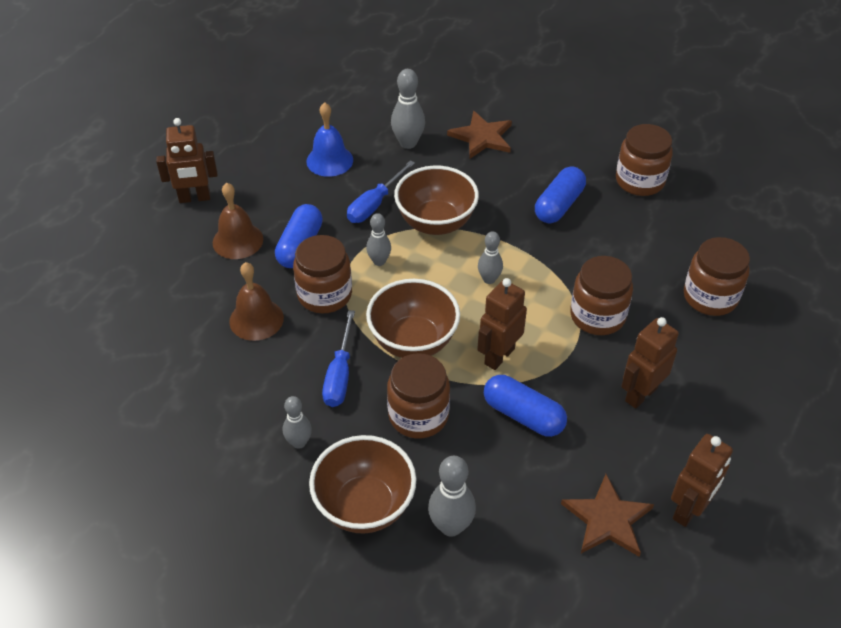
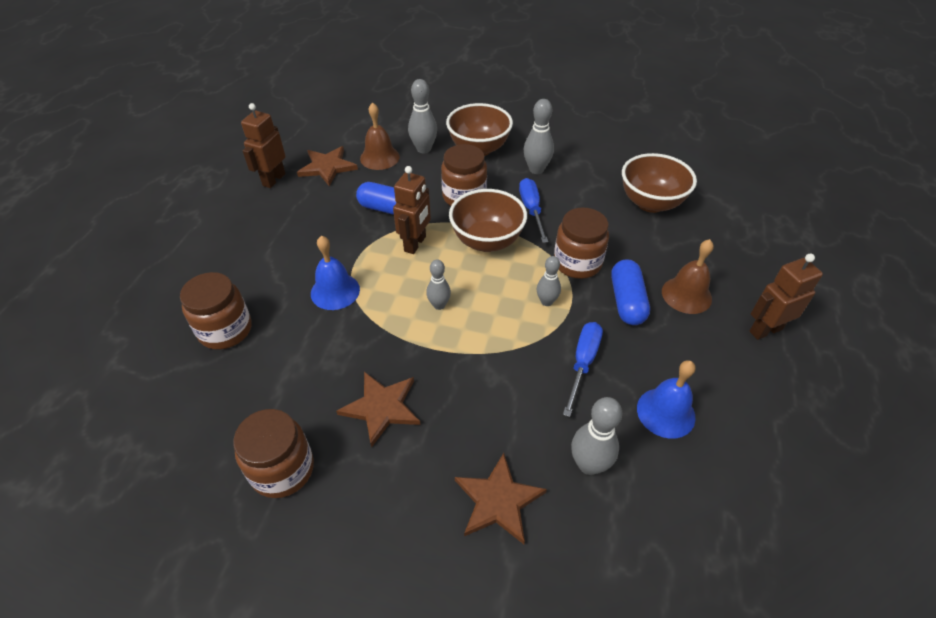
camera: 165 degrees right, 0 degrees up
brown bell [229,262,284,341] -> brown bell moved to [360,102,400,170]
grey bowling pin [283,396,312,449] -> grey bowling pin [524,99,554,174], size x1.53
brown bowl [394,166,479,235] -> brown bowl moved to [622,153,697,213]
blue capsule [535,167,586,223] -> brown star [336,372,420,448]
brown jar [570,256,633,335] -> blue bell [311,236,360,310]
brown robot [621,317,679,409] -> none

